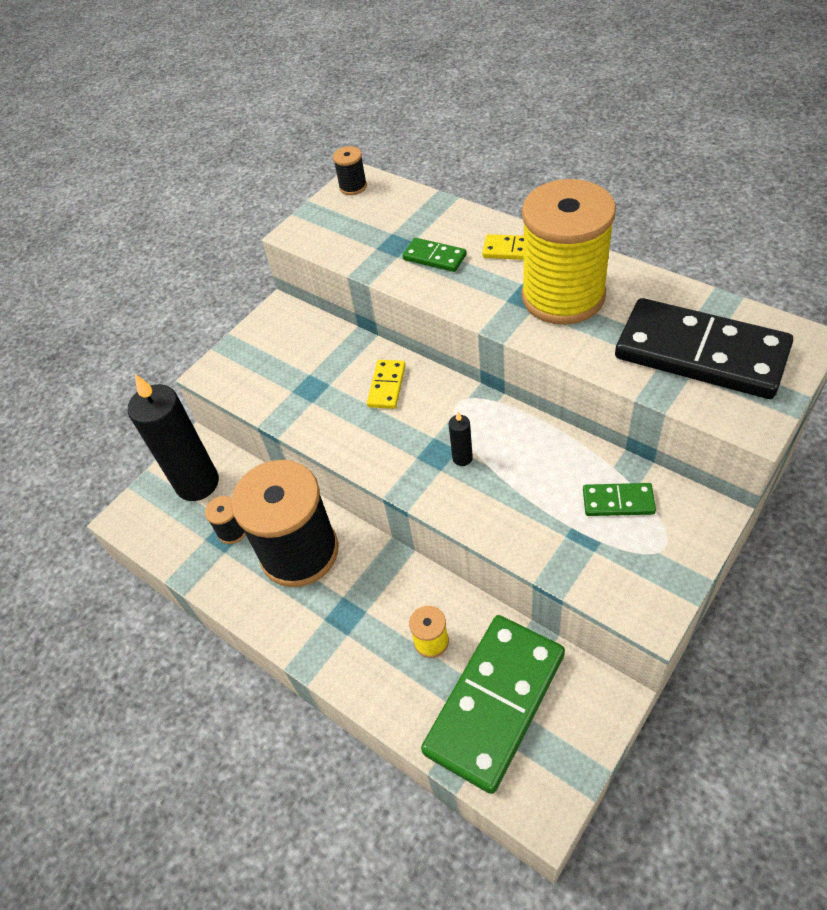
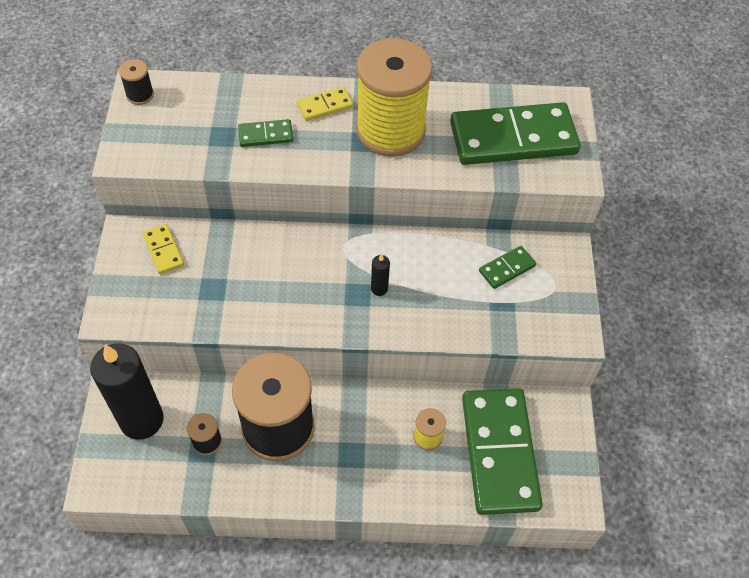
camera: 45 degrees left, 5 degrees up
yellow domino [367,360,406,409] -> yellow domino moved to [142,224,184,274]
black domino [615,298,793,399] -> green domino [450,102,581,165]

